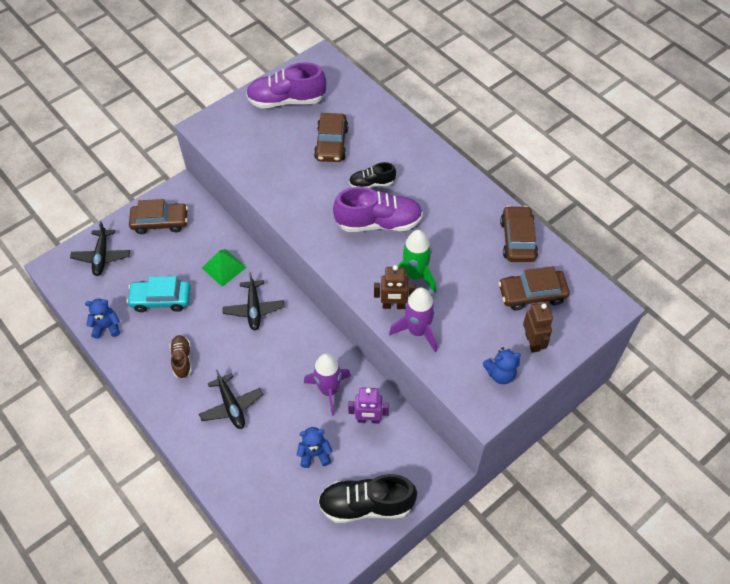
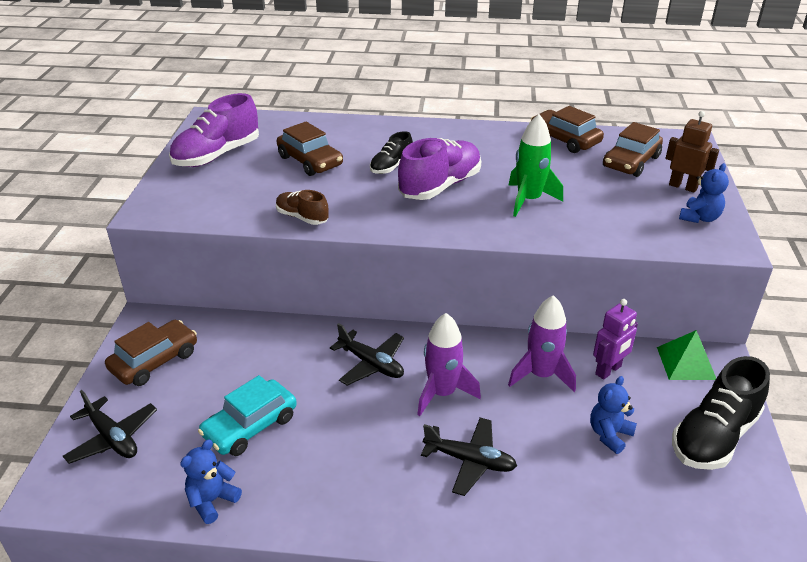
camera: 45 degrees left, 20 degrees down
brown shoe [170,335,192,379] -> brown shoe moved to [276,190,329,225]
green pyramid [202,249,247,287] -> green pyramid moved to [657,330,716,380]
brown robot [374,265,415,309] -> none
purple rocket [389,288,437,352] -> purple rocket moved to [417,313,481,416]

